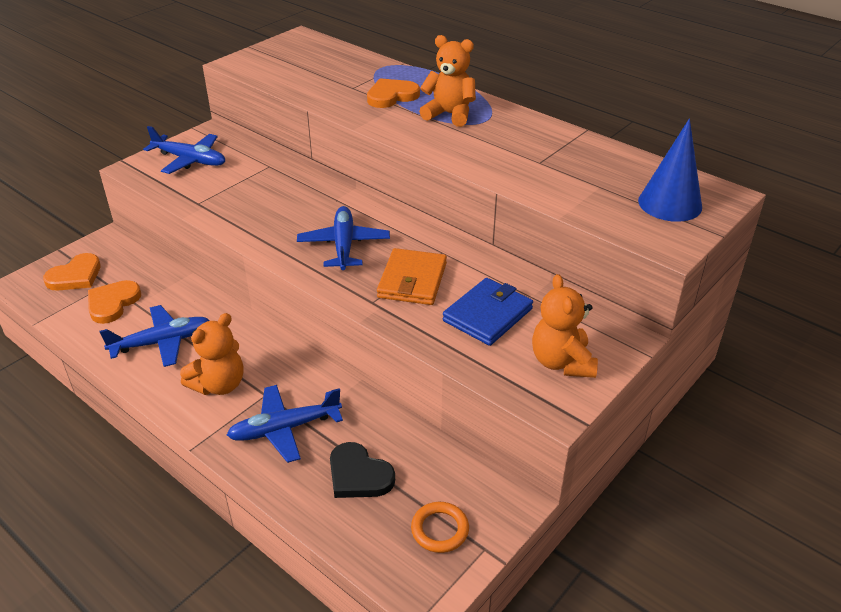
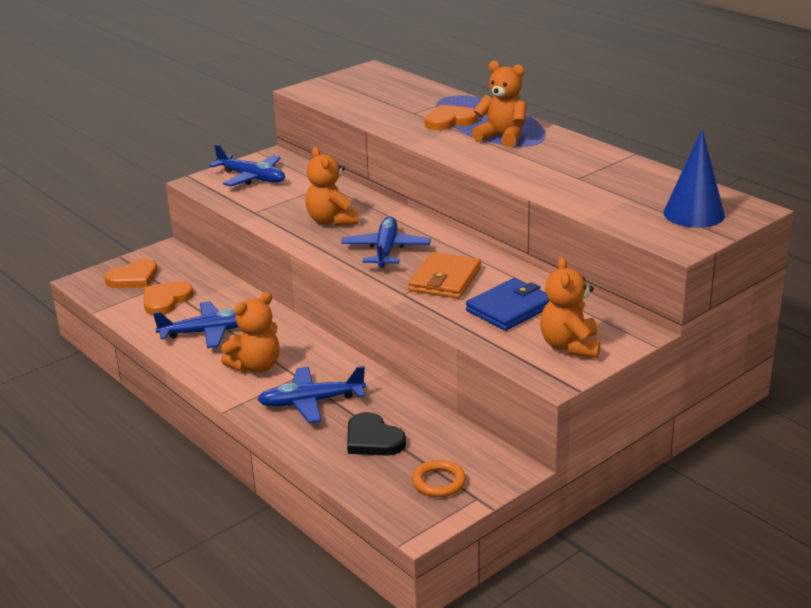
camera: 10 degrees right, 10 degrees down
none -> orange teddy bear [306,147,359,227]

